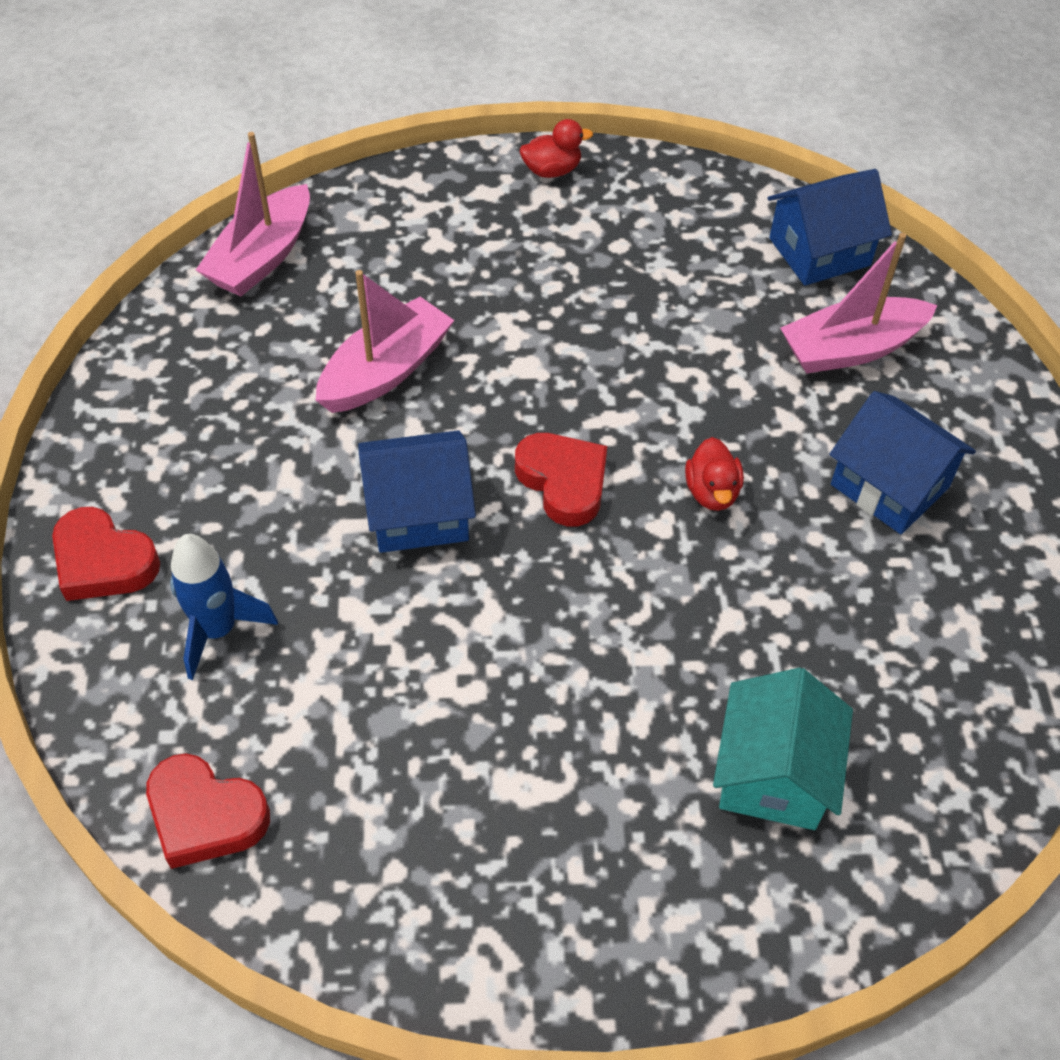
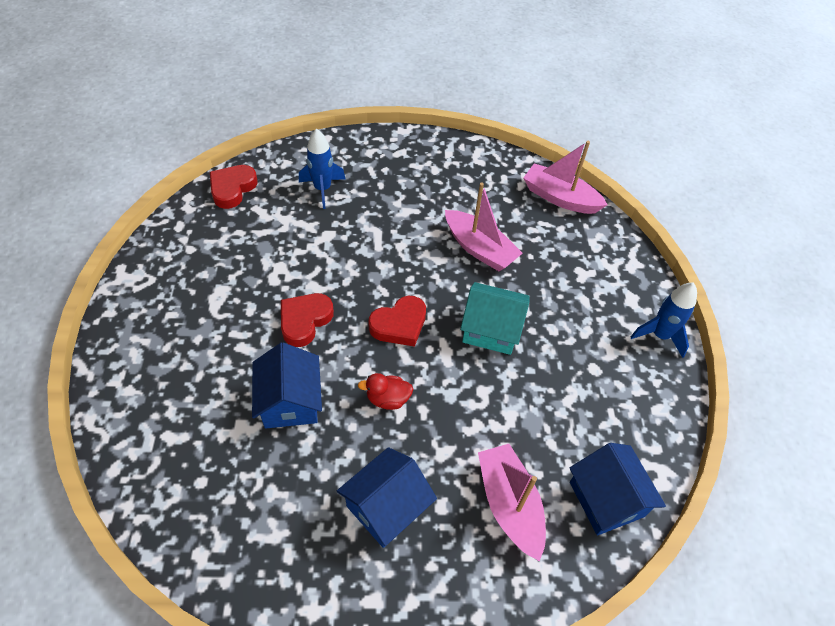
camera: 90 degrees right, 0 degrees up
red heart [52,507,160,601] -> red heart moved to [281,293,334,347]
blue house [358,430,476,553] -> blue house moved to [252,342,322,428]
red duck [520,119,593,178] -> blue rocket [631,283,697,358]
turquoise house [713,668,853,830] -> turquoise house moved to [460,282,530,355]

